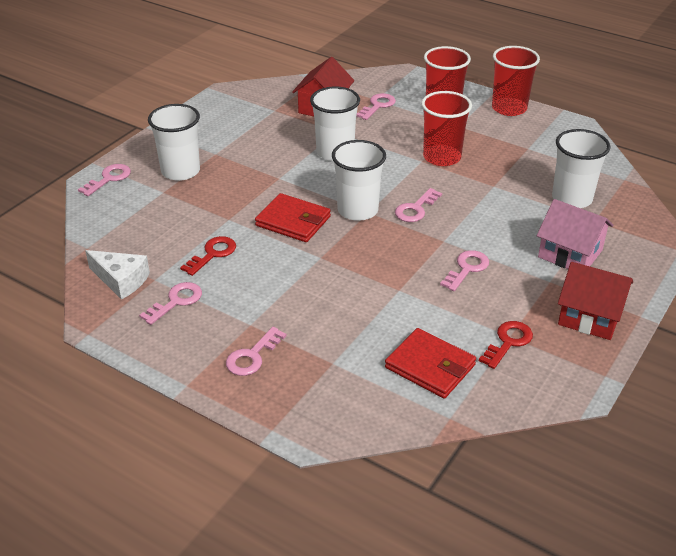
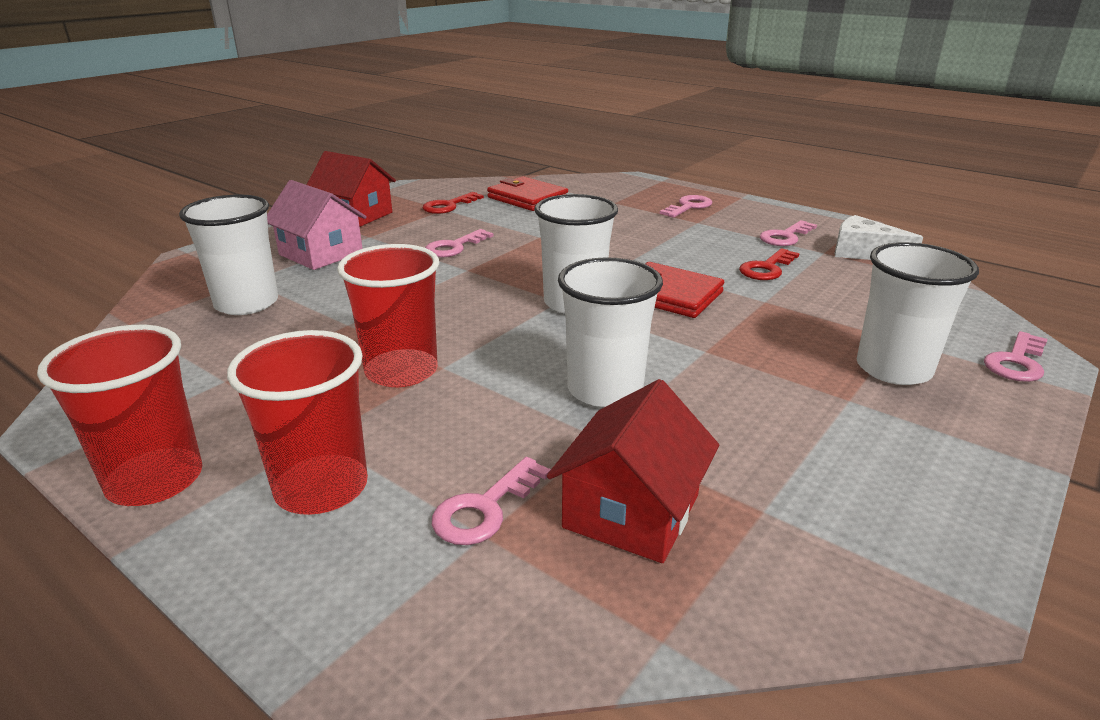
camera: 175 degrees left, 10 degrees down
pink key [395,188,442,222] -> none

